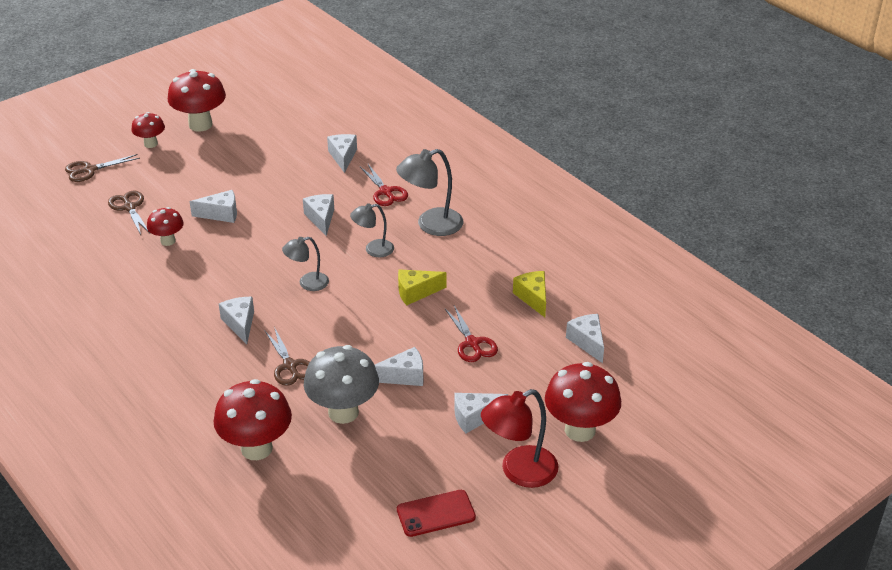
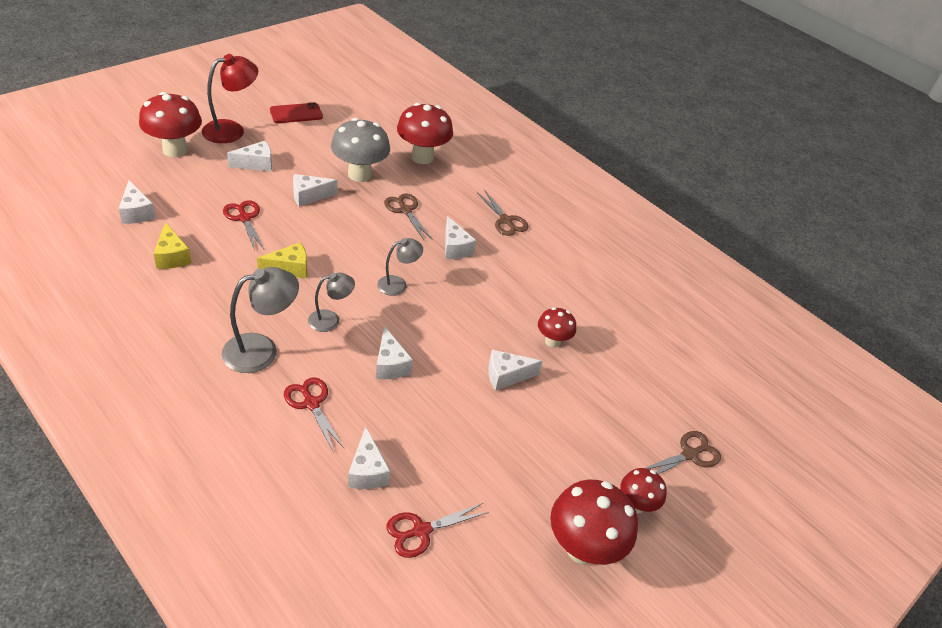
camera: 170 degrees right, 5 degrees up
brown scissors [108,191,150,235] -> brown scissors moved to [477,190,529,236]
none -> red scissors [386,503,489,558]

